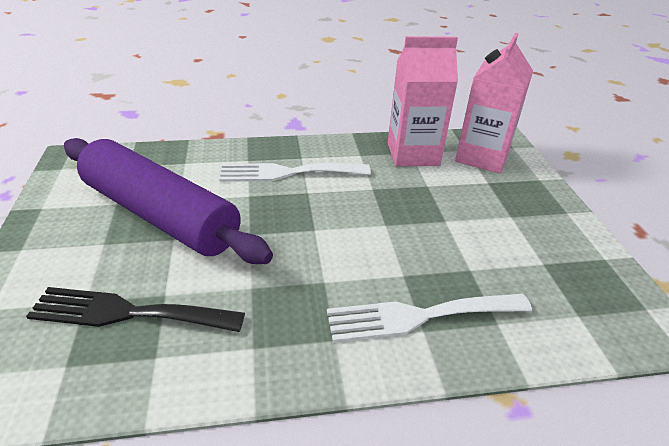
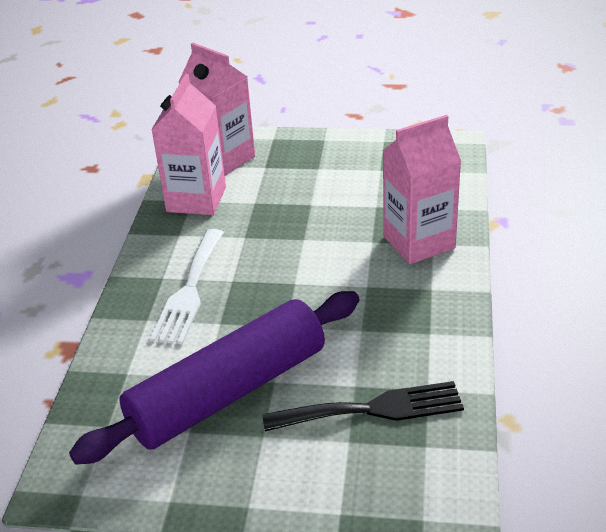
camera: 70 degrees left, 0 degrees up
black fork [26,287,245,332] -> black fork turned 120 degrees counterclockwise [262,381,464,432]
white fork [327,294,532,343] -> pink carton [383,115,461,264]

